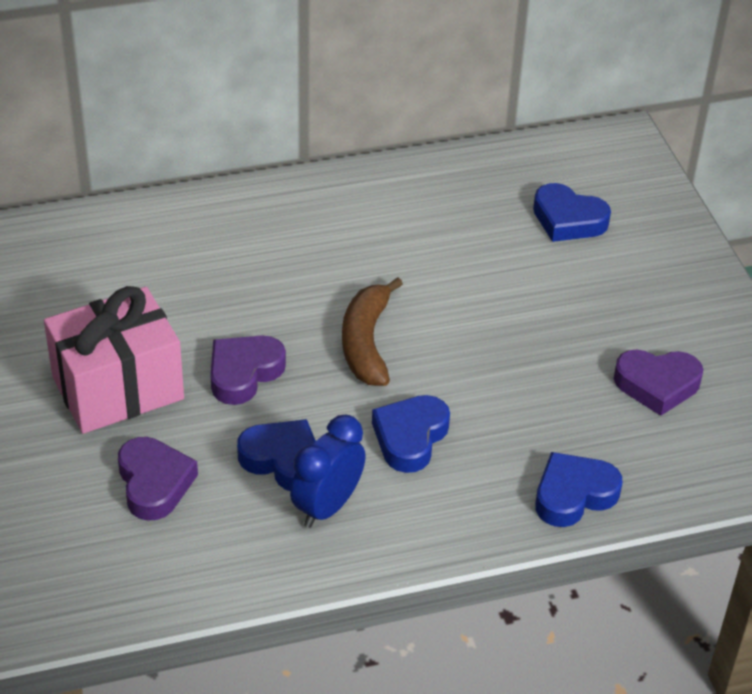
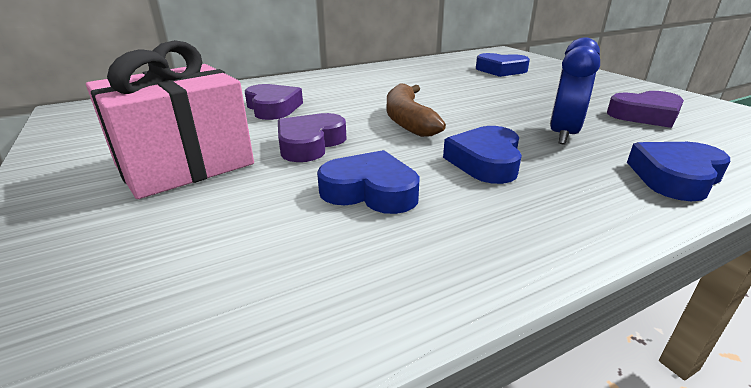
camera: 10 degrees left, 15 degrees down
purple heart [118,437,198,521] -> purple heart moved to [245,84,303,120]
blue clock [290,415,366,528] -> blue clock moved to [550,37,600,144]

